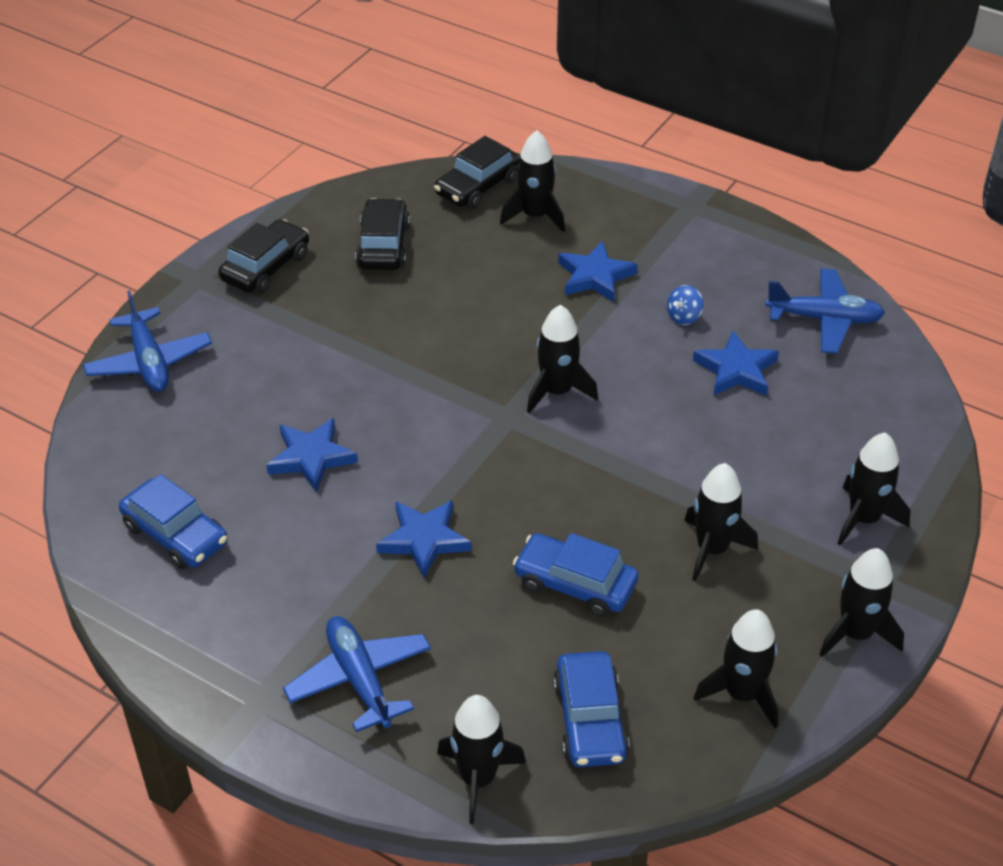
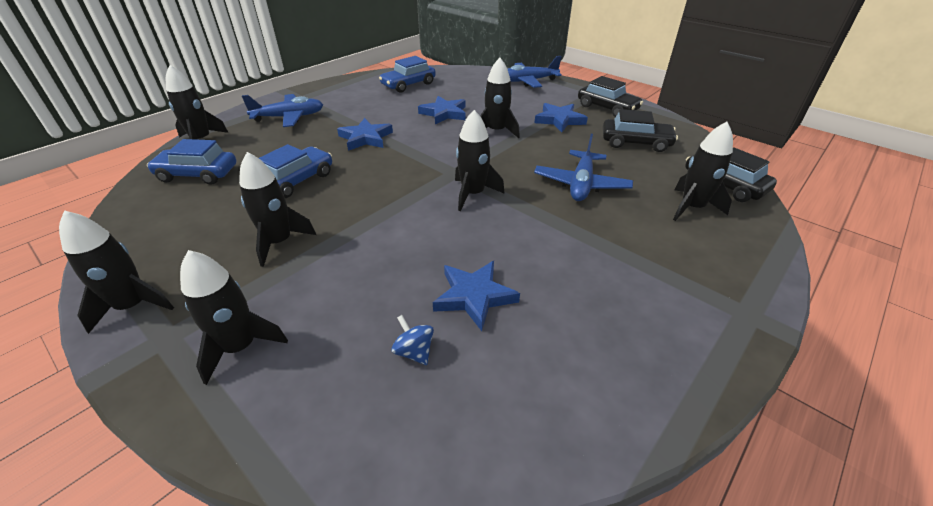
camera: 100 degrees right, 5 degrees down
blue star [558,241,638,302] -> blue star moved to [535,103,588,132]
blue spinning top [667,285,704,325] -> blue spinning top moved to [391,315,434,365]
black rocket [694,609,779,728] -> black rocket moved to [480,58,520,138]
blue plane [765,268,885,353] -> blue plane moved to [534,134,633,201]

